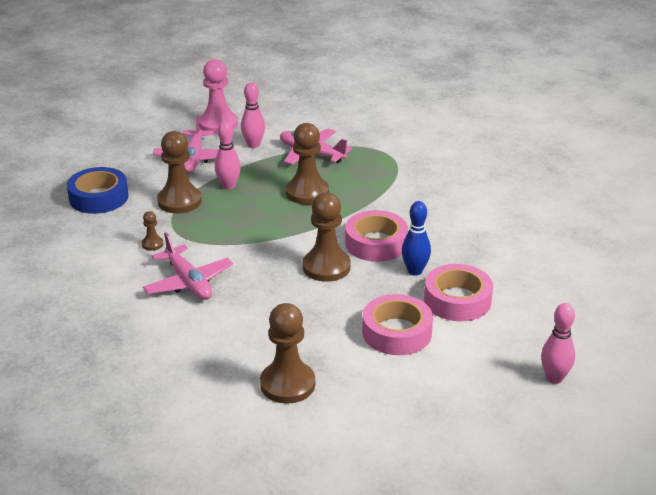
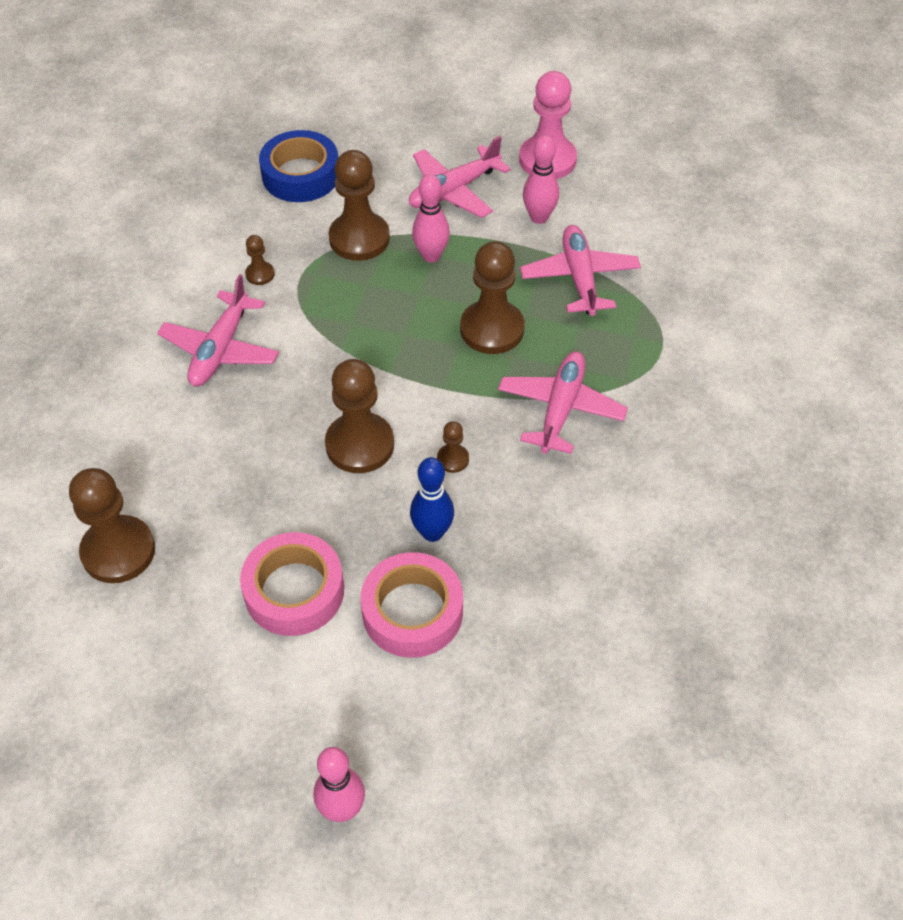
camera: 50 degrees right, 20 degrees up
pink tape [345,210,408,262] -> brown pawn [437,421,469,473]
none -> pink plane [498,351,628,454]

